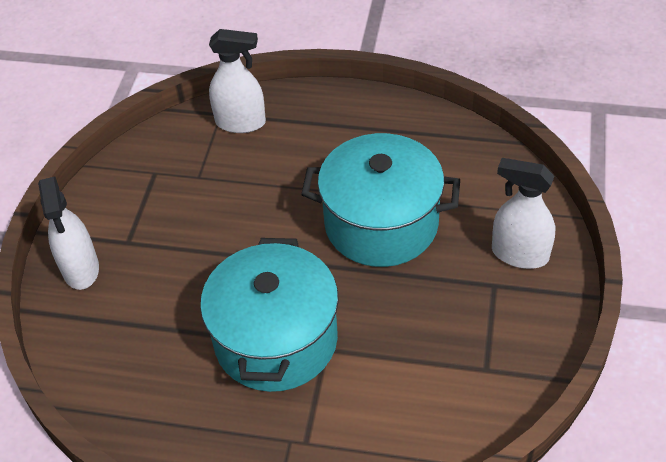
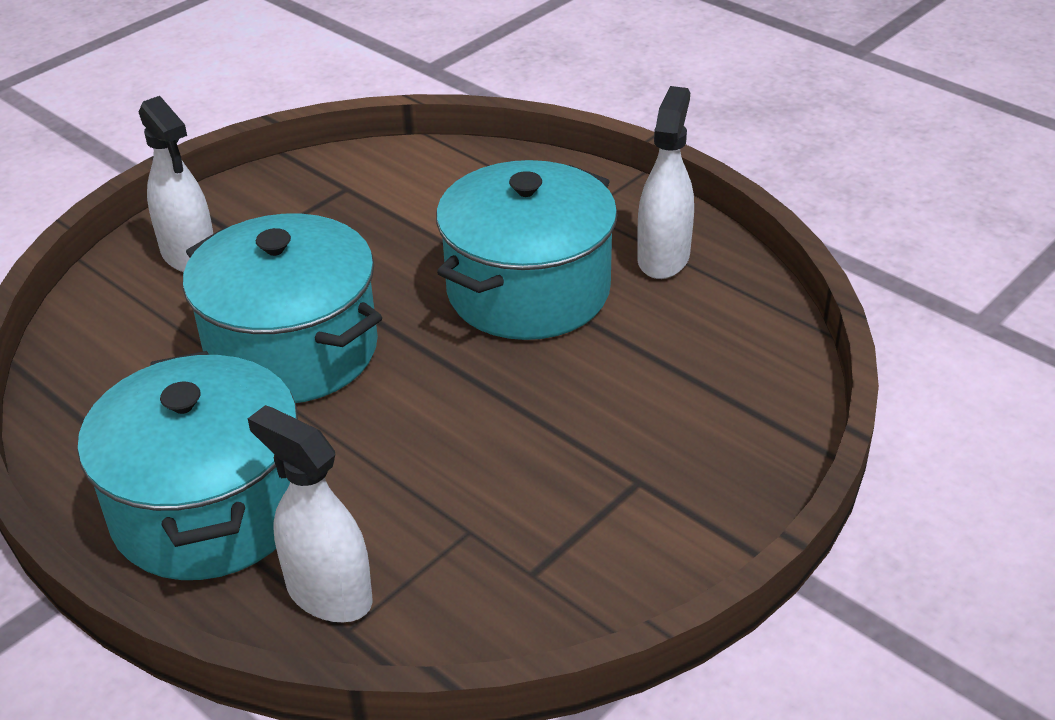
camera: 150 degrees left, 10 degrees down
white spray bottle [38,176,99,290] -> white spray bottle moved to [637,86,694,279]
none -> turquoise pot [78,351,298,580]

